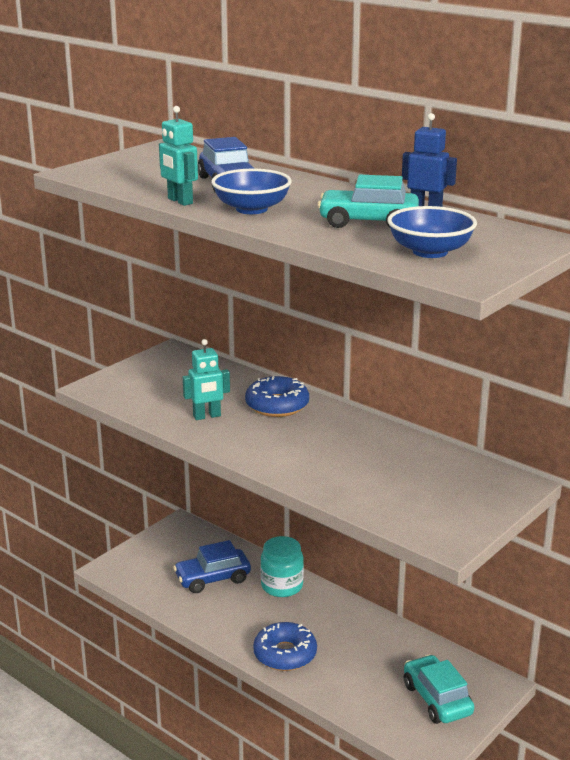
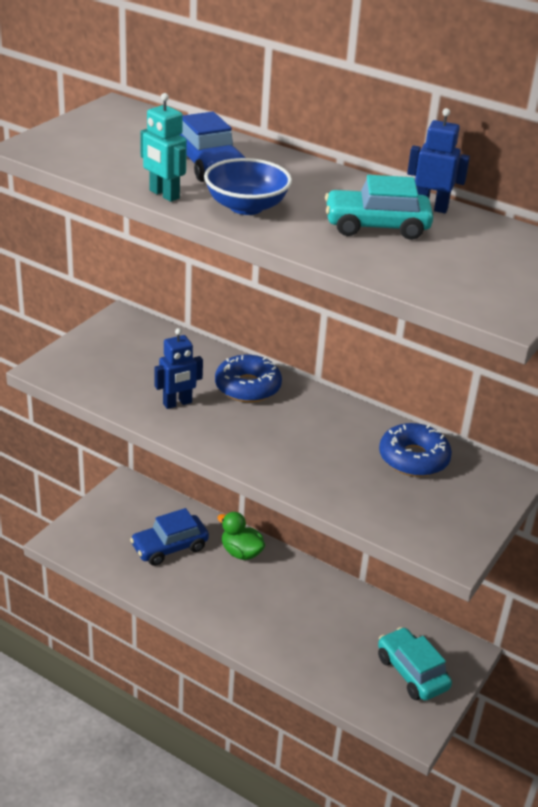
camera: 10 degrees left, 10 degrees up
turquoise robot [183,339,230,420] -> blue robot [154,328,203,409]
blue donut [253,622,317,671] -> blue donut moved to [379,423,452,477]
turquoise jar [261,536,304,597] -> green duck [217,512,265,560]
blue bowl [387,206,477,258] -> none

